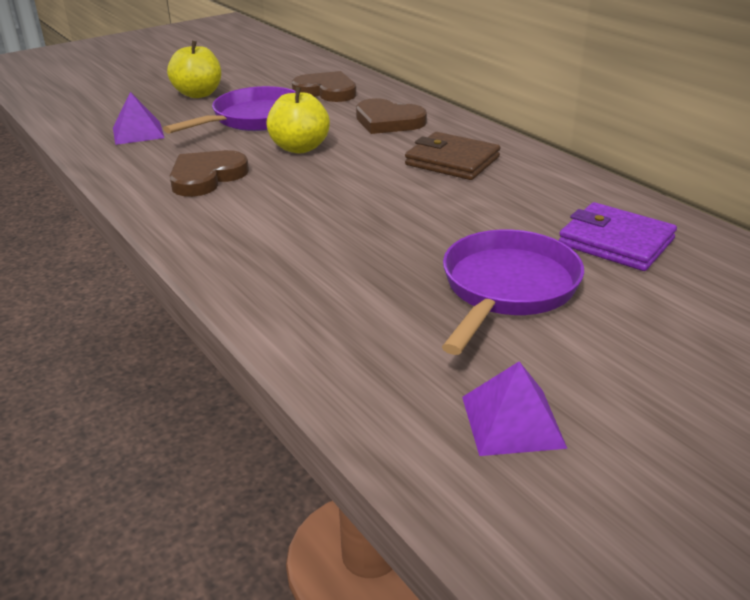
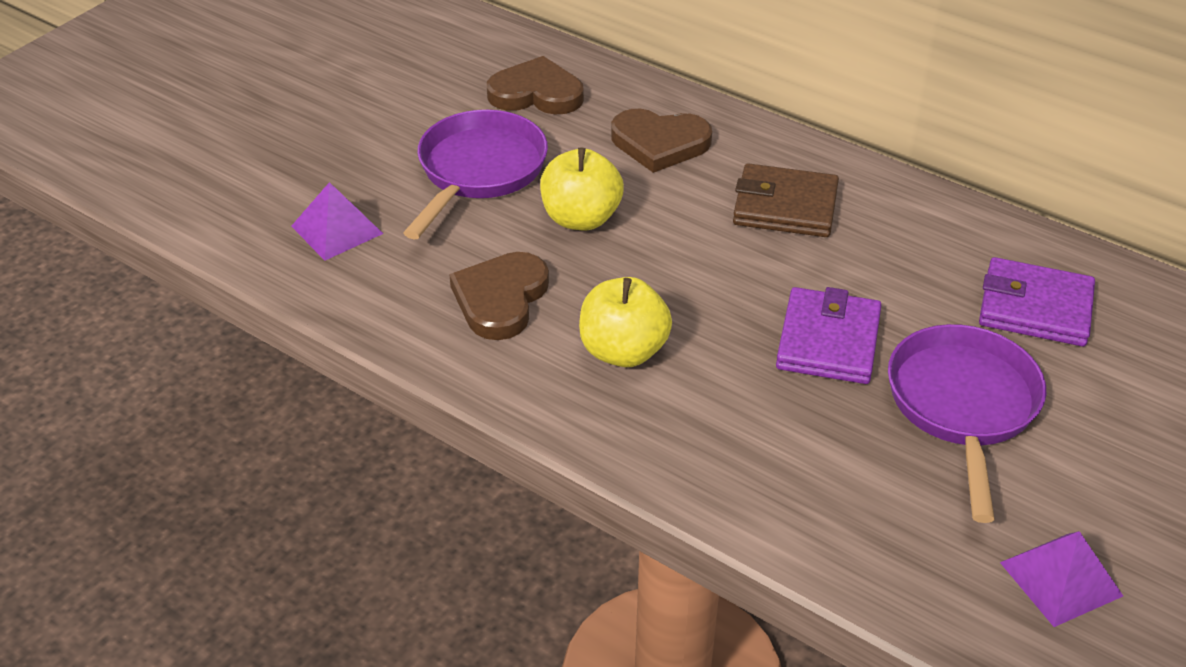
camera: 20 degrees left, 10 degrees up
yellow apple [167,41,221,98] -> yellow apple moved to [579,277,672,367]
none -> purple wallet [776,287,881,384]

